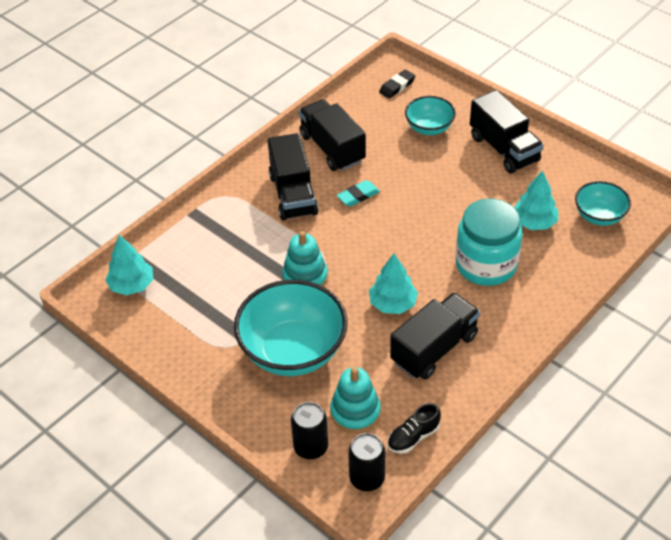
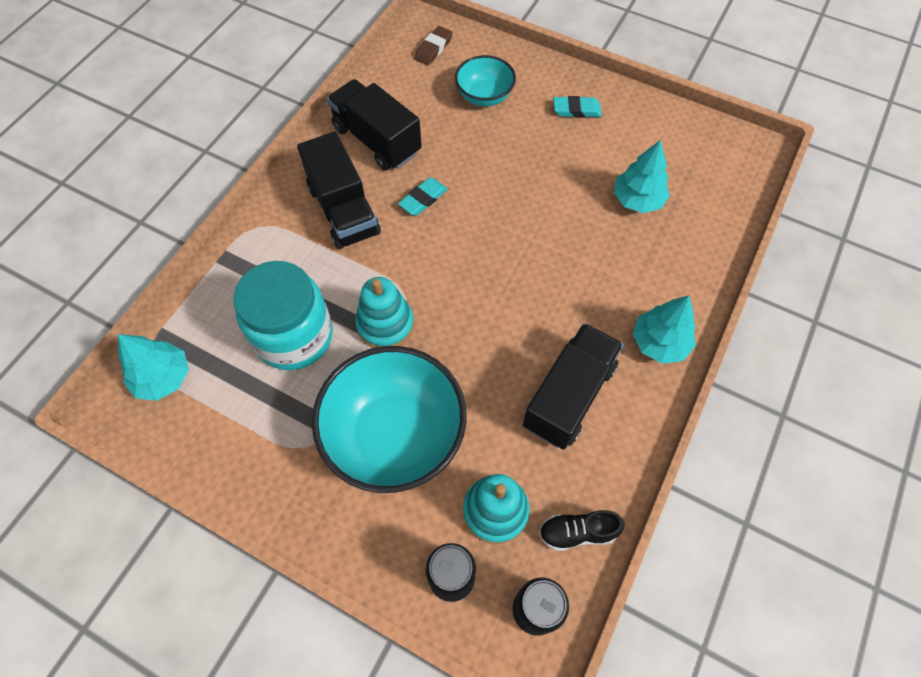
camera: 15 degrees left, 15 degrees up
turquoise tree [369,253,418,314] -> turquoise tree moved to [633,295,696,364]
black eraser [379,69,415,98] -> brown eraser [414,26,453,65]
black shoe [388,403,441,454] -> black shoe turned 45 degrees clockwise [539,510,624,551]
turquoise jar [456,199,522,286] -> turquoise jar moved to [234,261,333,370]
black truck [470,90,544,173] -> turquoise eraser [553,96,602,118]
turquoise bowl [575,181,631,226] -> none

